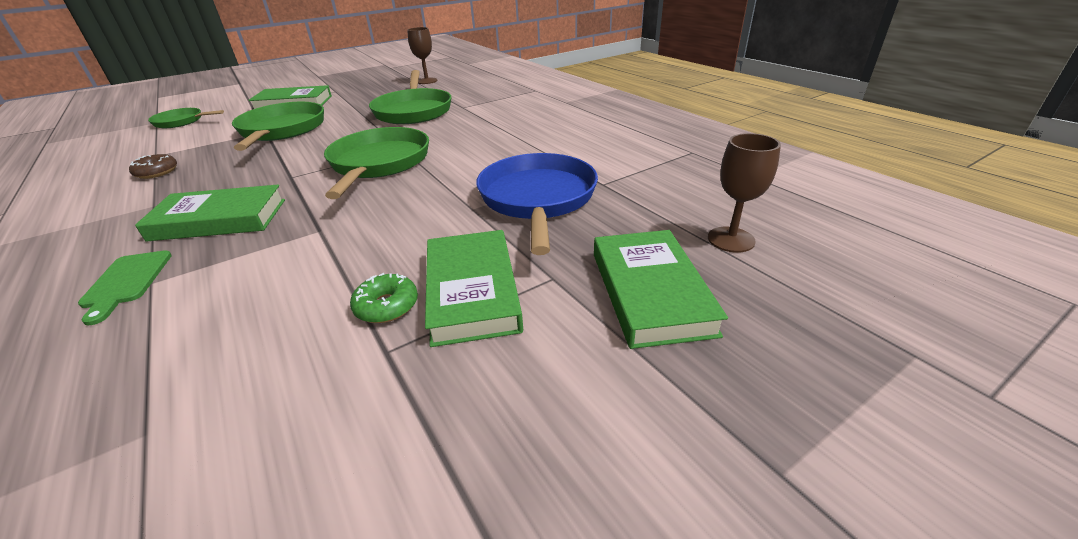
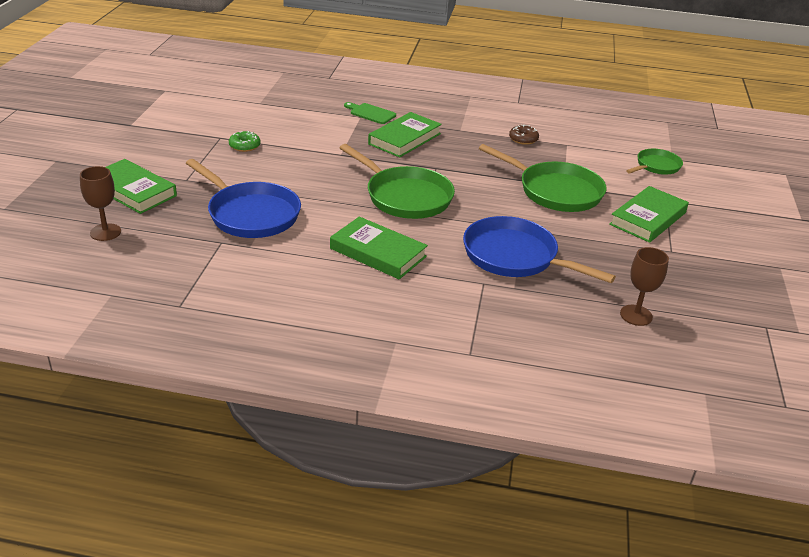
camera: 130 degrees right, 0 degrees up
green pan [369,70,452,124] -> blue pan [463,216,616,283]
green book [425,230,523,347] -> green book moved to [330,217,428,279]

